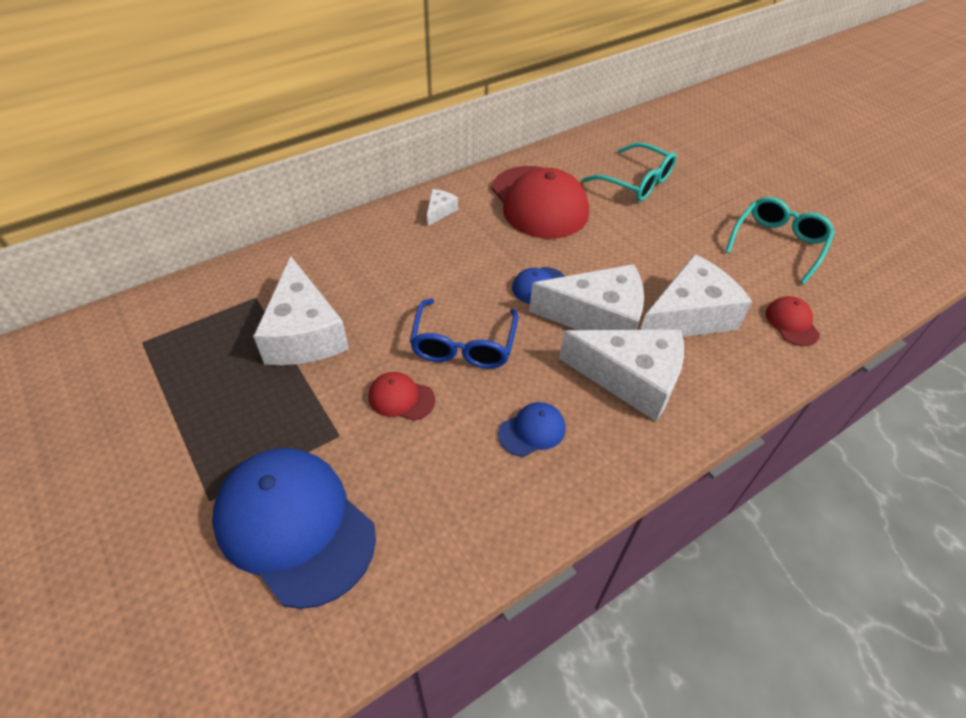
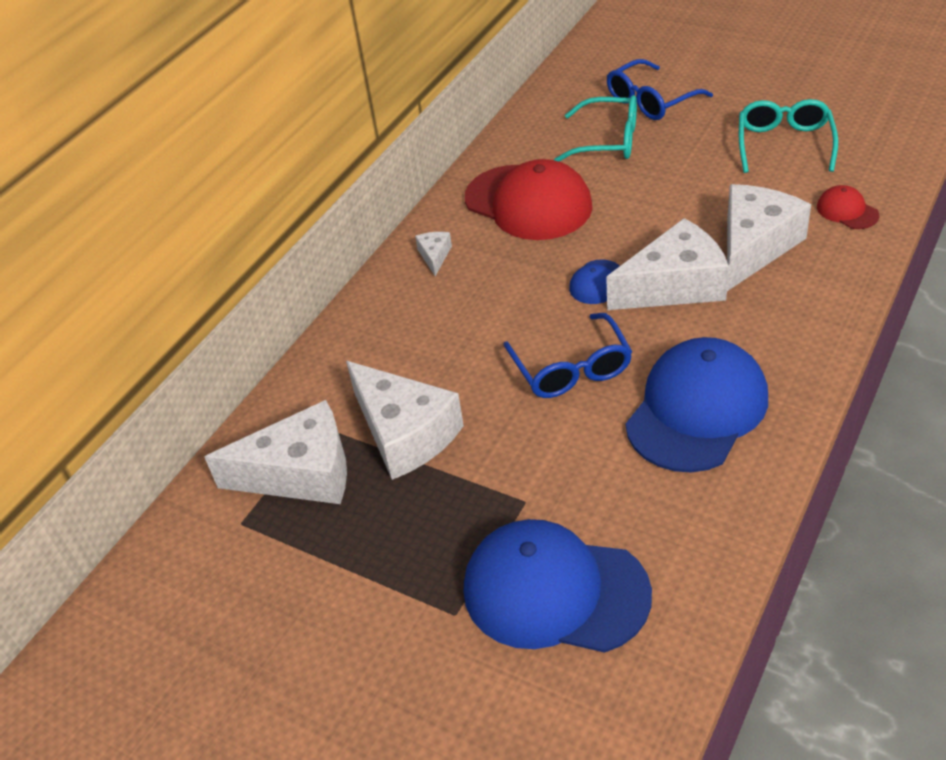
camera: 20 degrees left, 5 degrees down
red cap [368,372,435,421] -> none
blue cap [498,402,565,457] -> blue cap [626,337,768,472], size x2.24
white cheese [559,330,684,421] -> white cheese moved to [205,400,347,504]
none -> blue glasses [607,59,713,120]

